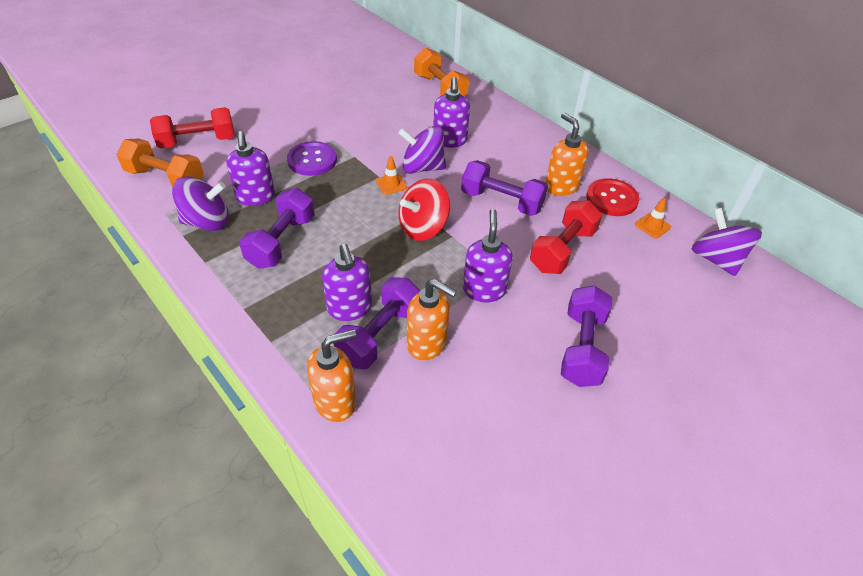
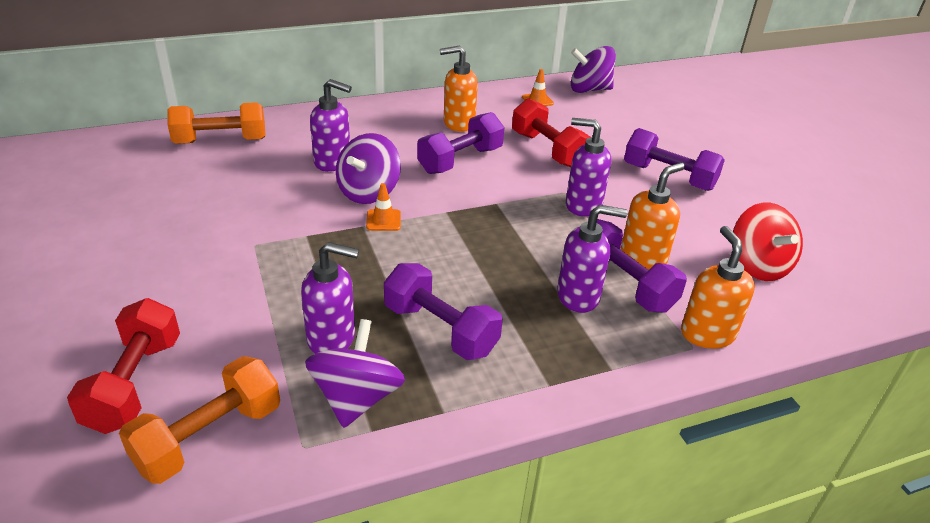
camera: 70 degrees left, 10 degrees down
purple button [287,141,337,176] -> none
red spinning top [398,179,450,241] -> red spinning top moved to [732,203,803,281]
red button [586,178,640,216] -> none

